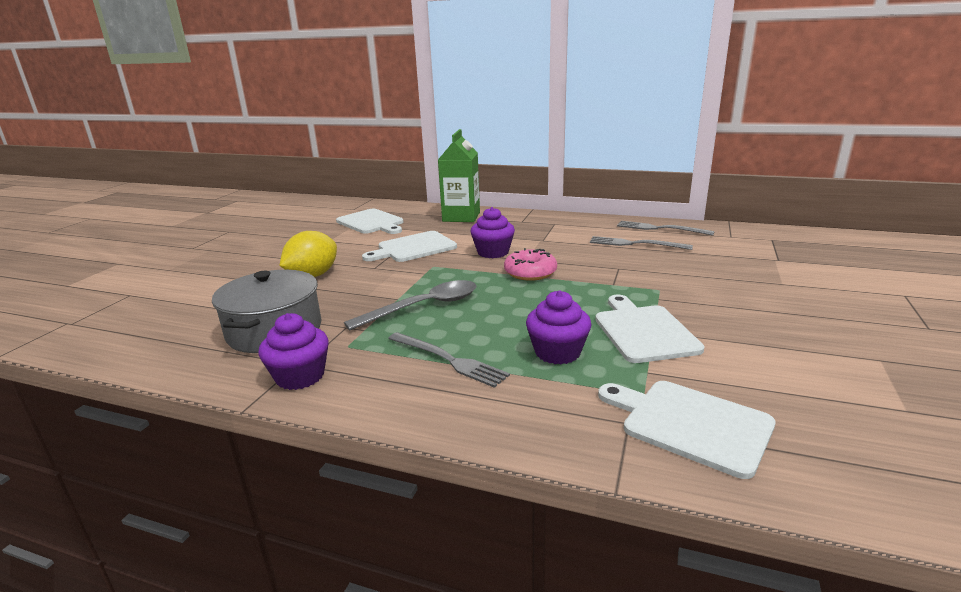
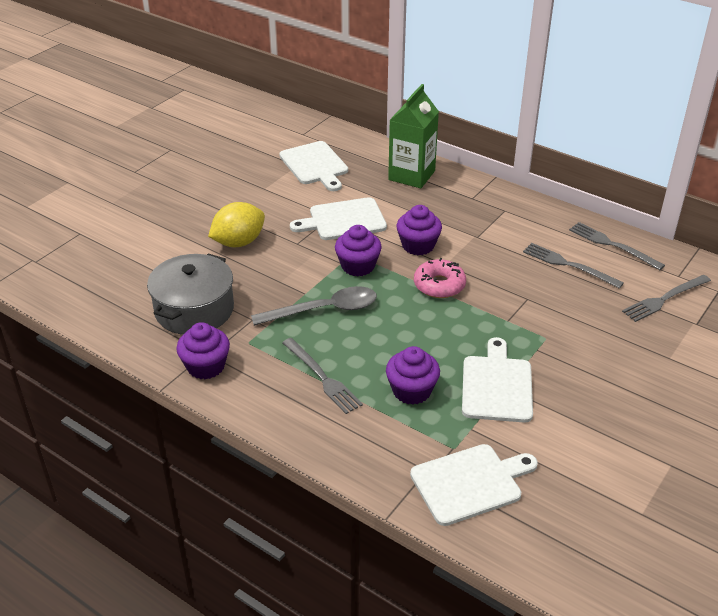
camera: 15 degrees right, 15 degrees up
white cutting board [598,381,776,479] -> white cutting board turned 105 degrees clockwise [410,444,538,526]
none -> purple cupcake [335,225,382,276]
none -> grey fork [622,275,711,322]

